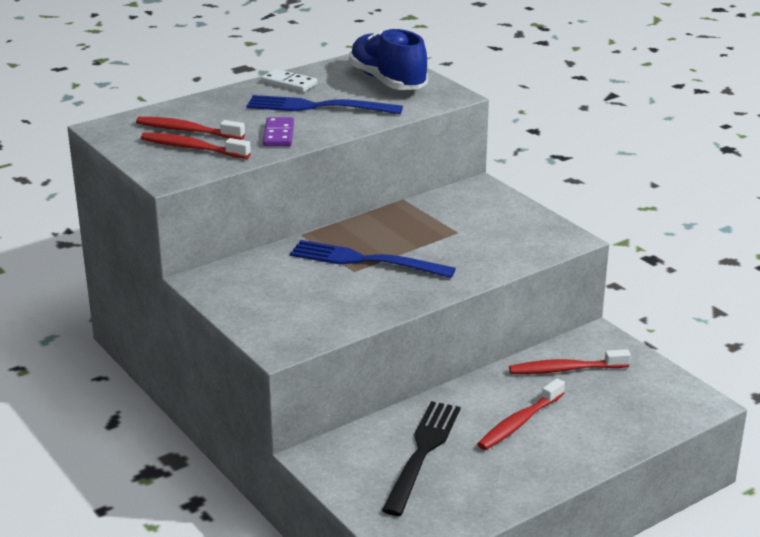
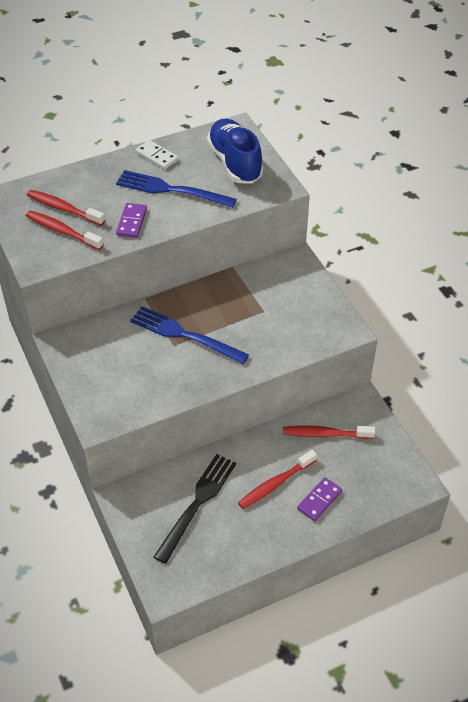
camera: 10 degrees right, 20 degrees up
none -> purple domino [297,477,342,521]

